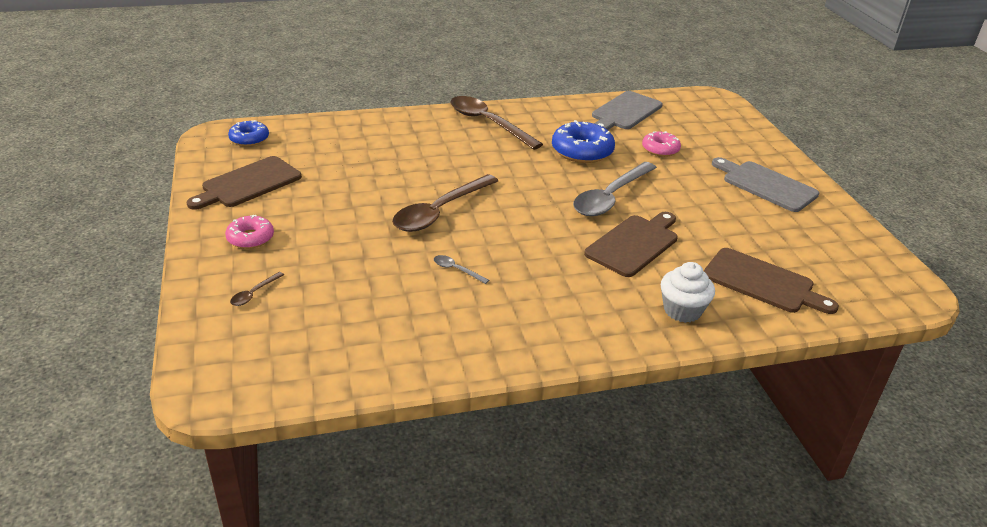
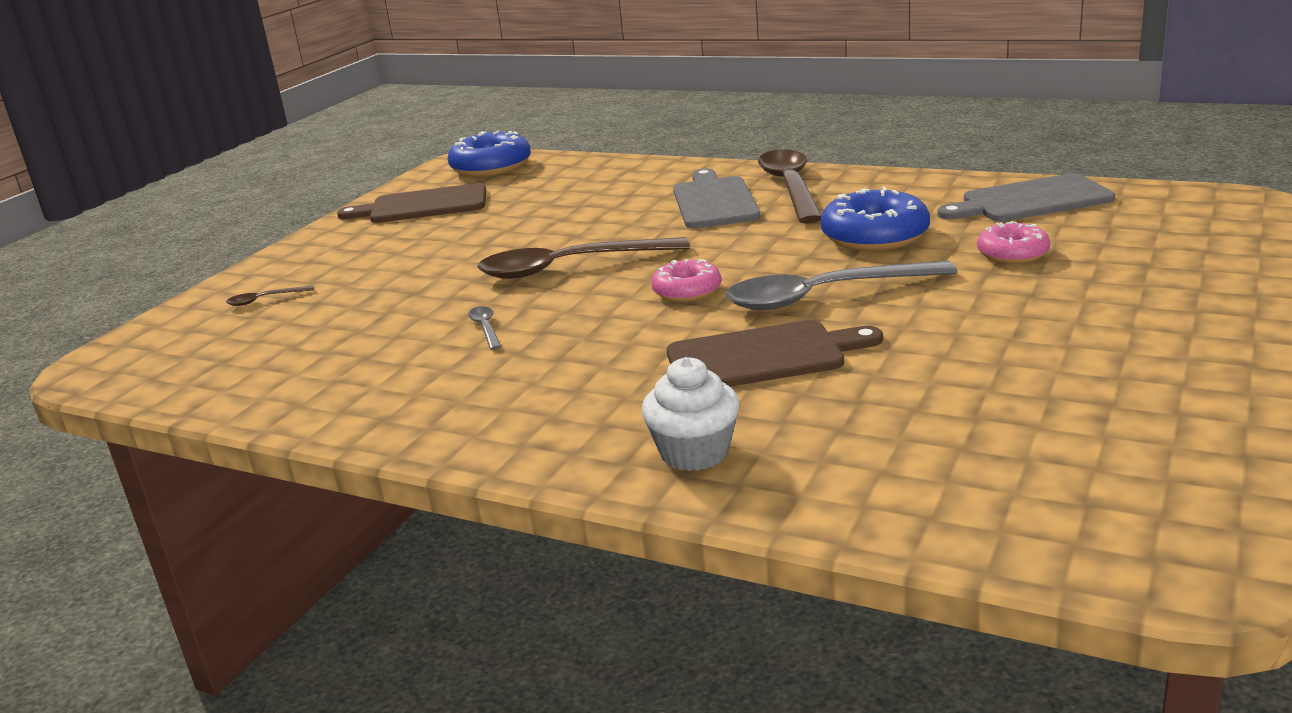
camera: 45 degrees right, 10 degrees down
pink donut [225,215,274,249] -> pink donut moved to [651,259,721,302]
blue donut [228,120,269,146] -> blue donut [448,131,531,177], size x1.63
brown cutting board [704,248,839,314] -> none
grey cutting board [712,157,819,212] -> grey cutting board moved to [673,168,761,228]

